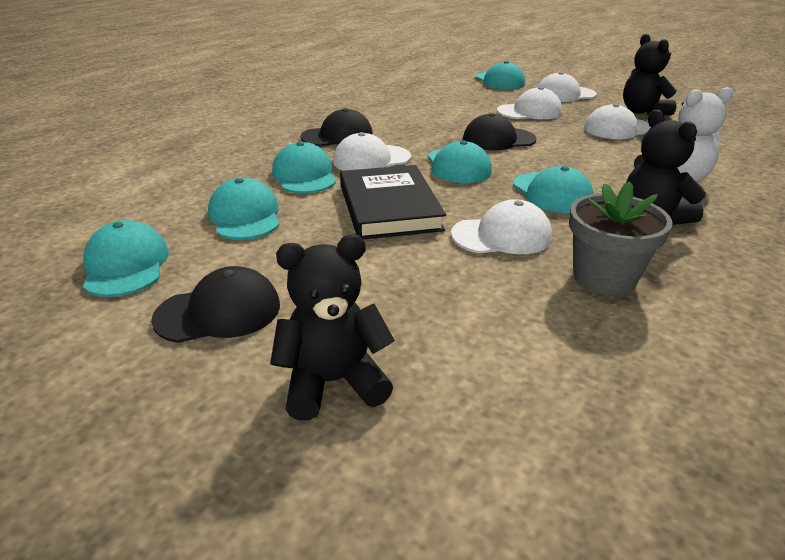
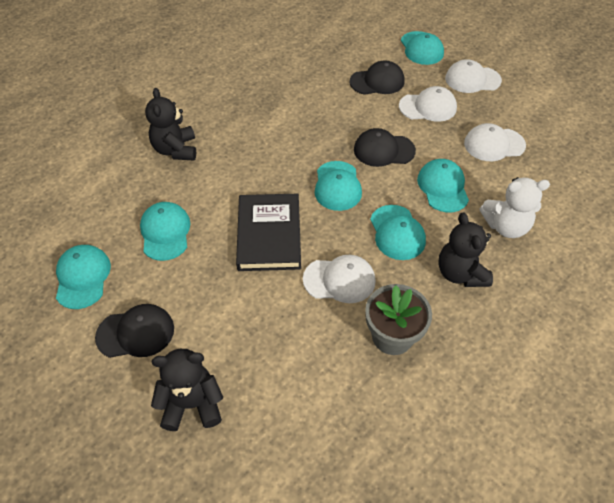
camera: 10 degrees right, 20 degrees up
turquoise cap [272,142,336,193] -> turquoise cap moved to [417,159,469,212]
black cap [300,108,373,146] -> black cap moved to [349,61,405,95]
white cap [333,132,411,171] -> none
black teddy bear [623,34,677,115] -> black teddy bear moved to [145,88,196,161]

